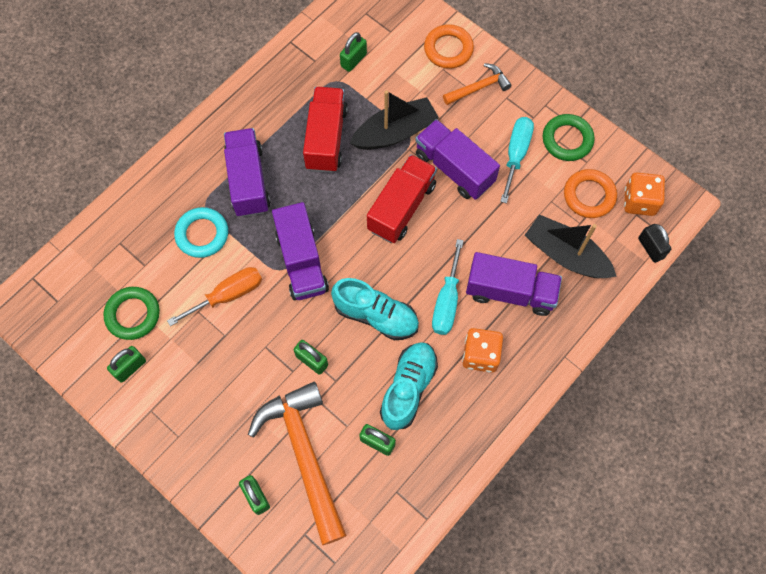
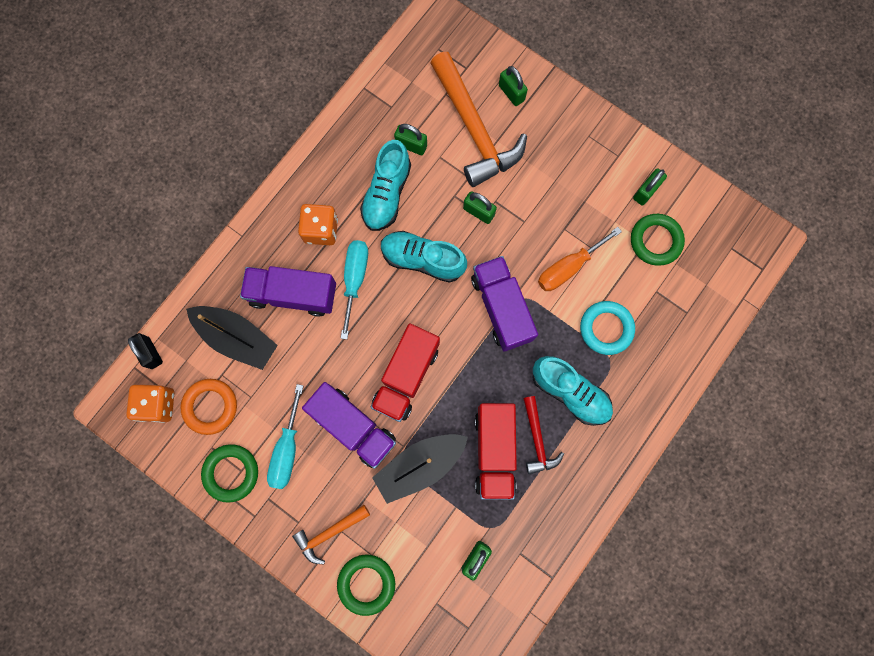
camera: 175 degrees right, 10 degrees up
purple truck [224,128,270,217] -> turquoise shoe [532,356,613,426]
orange ring [424,24,474,69] -> green ring [337,554,395,616]
none -> red hammer [523,396,564,474]

